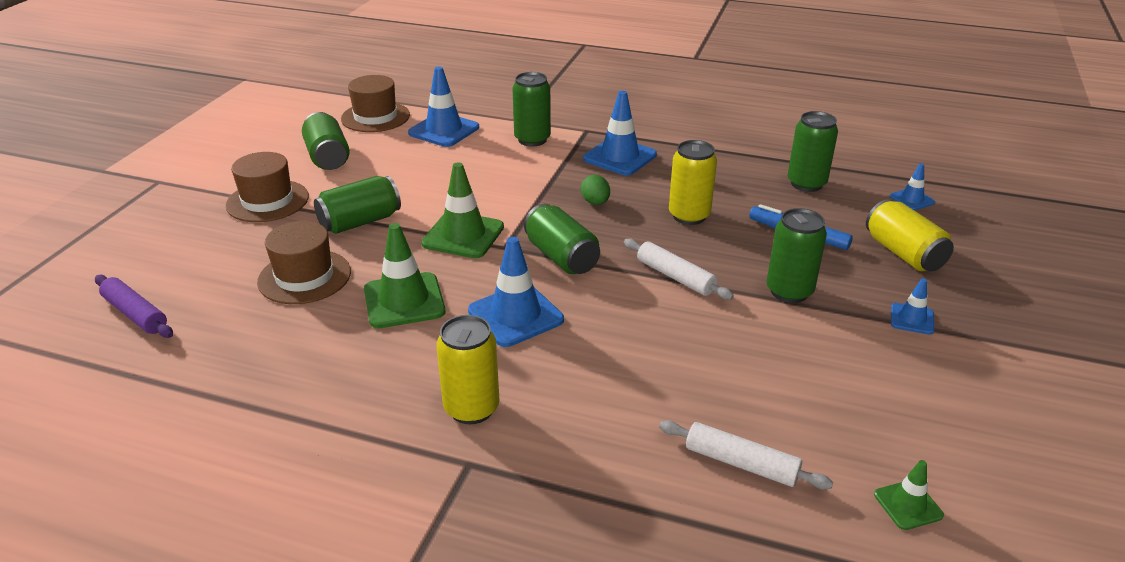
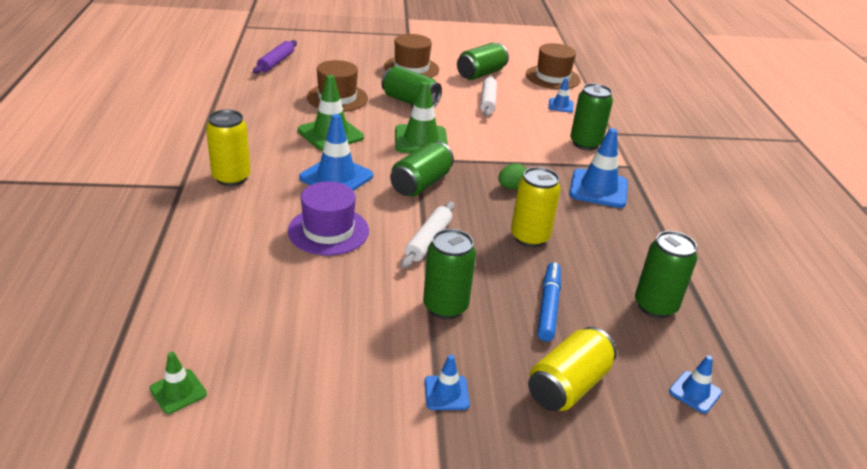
camera: 65 degrees right, 0 degrees up
blue traffic cone [408,67,479,147] -> blue traffic cone [548,78,574,113], size x0.53
white rolling pin [659,420,833,490] -> white rolling pin moved to [480,75,497,117]
none -> purple hat [288,182,369,256]

